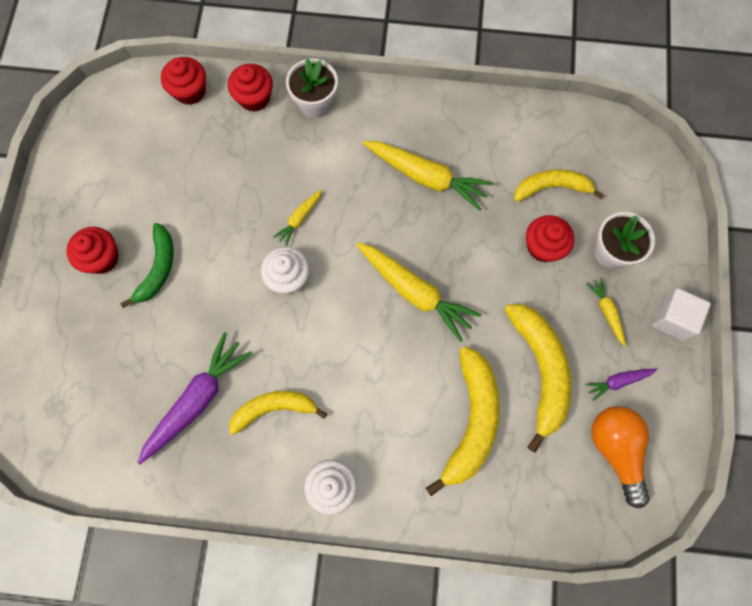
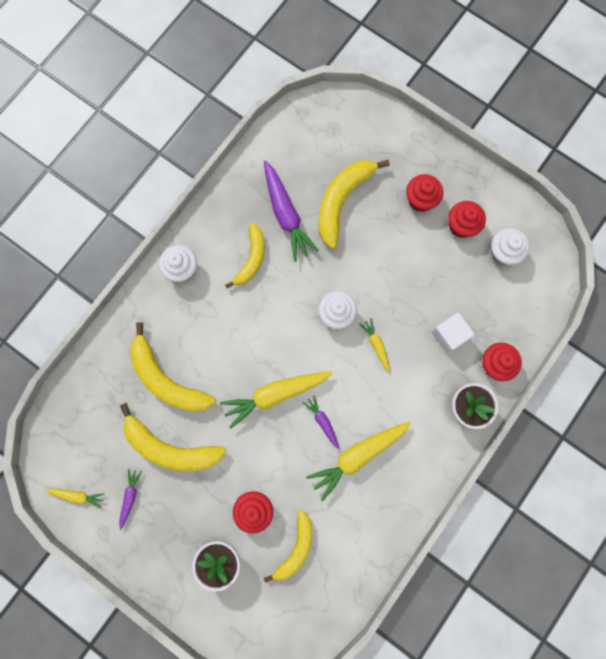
camera: 120 degrees right, 5 degrees up
green banana [121,223,174,308] -> none
red cupcake [161,57,206,105] -> red cupcake moved to [448,201,486,238]
yellow carrot [586,277,626,346] -> yellow carrot moved to [45,489,105,508]
orange light bulb [591,406,650,508] -> none
white cube [652,288,711,341] -> white cube moved to [431,313,475,353]
none -> purple carrot [303,395,339,449]
none -> yellow banana [318,160,389,249]
none -> white cupcake [491,228,529,265]

